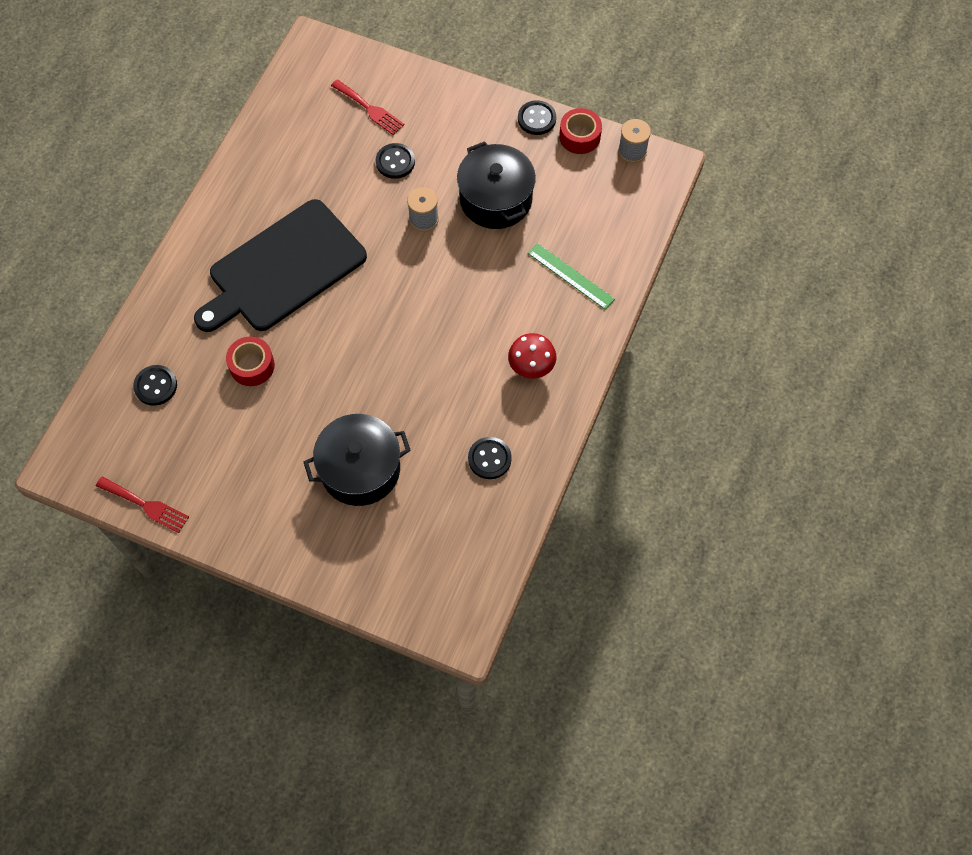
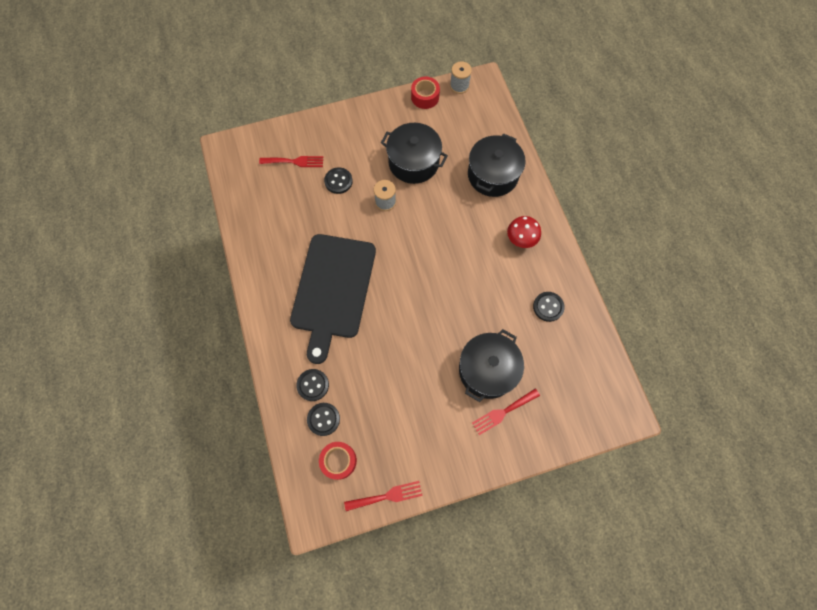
camera: 40 degrees left, 5 degrees up
red tape [226,336,275,386] -> red tape moved to [319,442,357,480]
black button [518,100,556,135] -> black button moved to [296,369,329,401]
green ruler [528,243,615,310] -> black pot [468,134,526,197]
none -> red fork [472,389,540,435]

